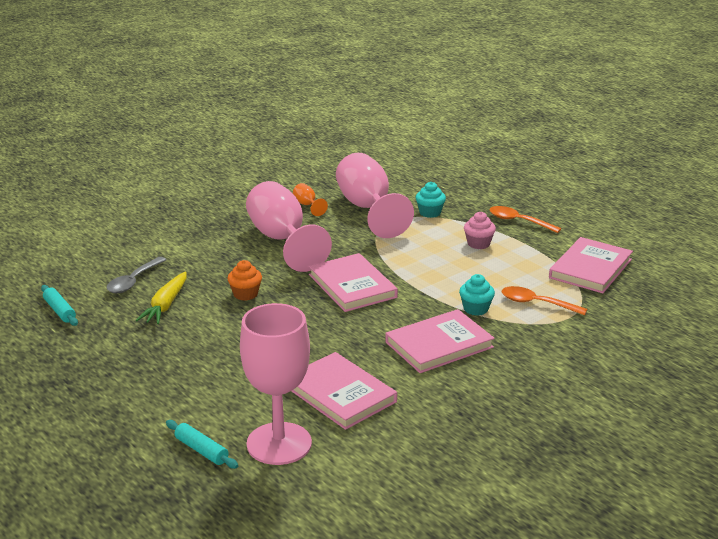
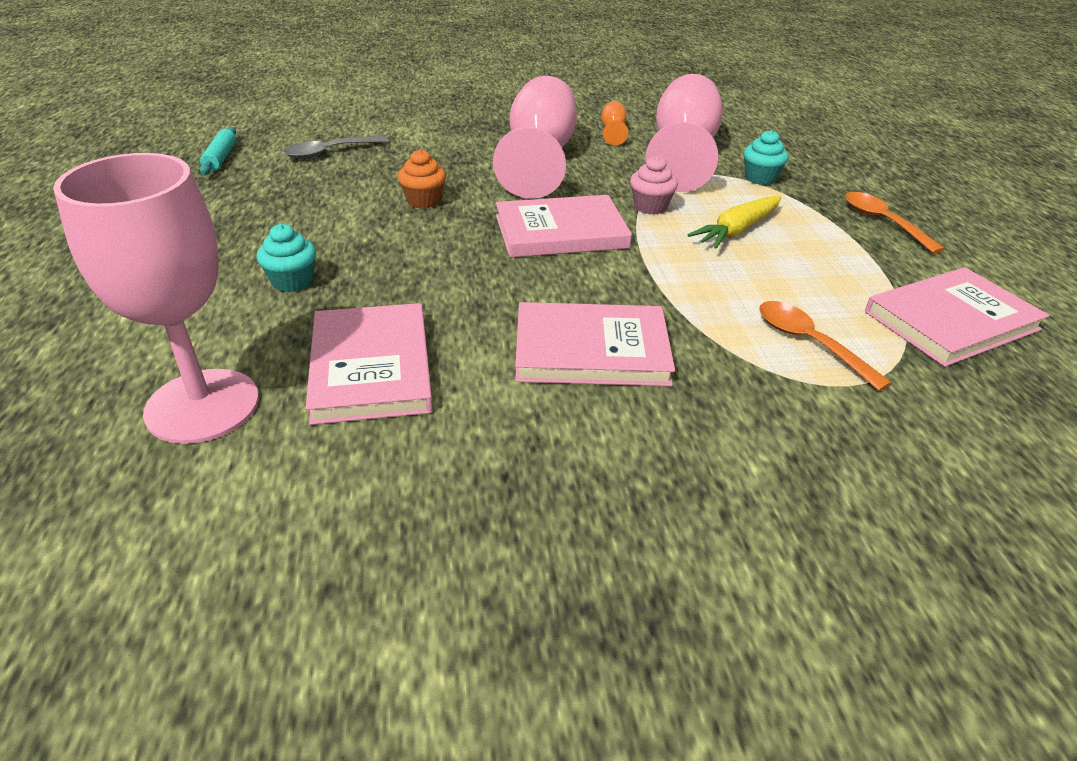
camera: 30 degrees right, 10 degrees up
yellow carrot [136,271,186,324] -> yellow carrot moved to [688,196,781,249]
turquoise rolling pin [166,420,238,469] -> none
pink book [309,253,398,312] -> pink book turned 75 degrees clockwise [496,195,632,258]
turquoise cupcake [459,274,495,316] -> turquoise cupcake moved to [257,224,316,292]
pink cupcake [464,212,496,249] -> pink cupcake moved to [630,156,678,215]

